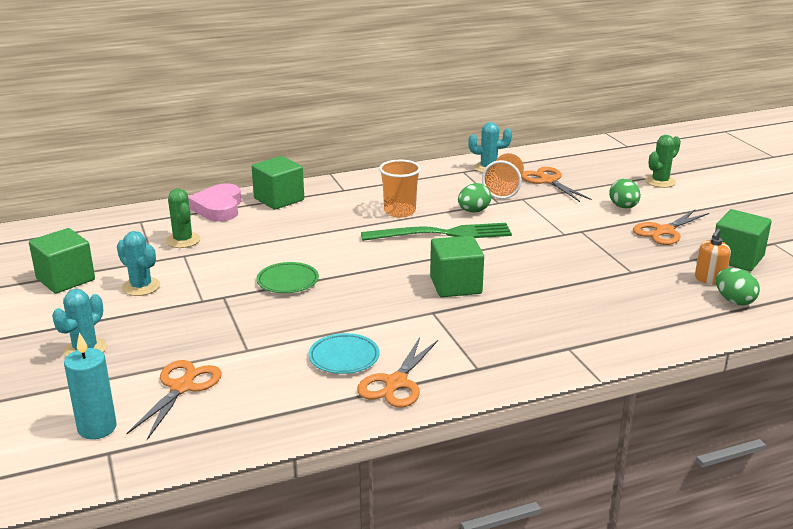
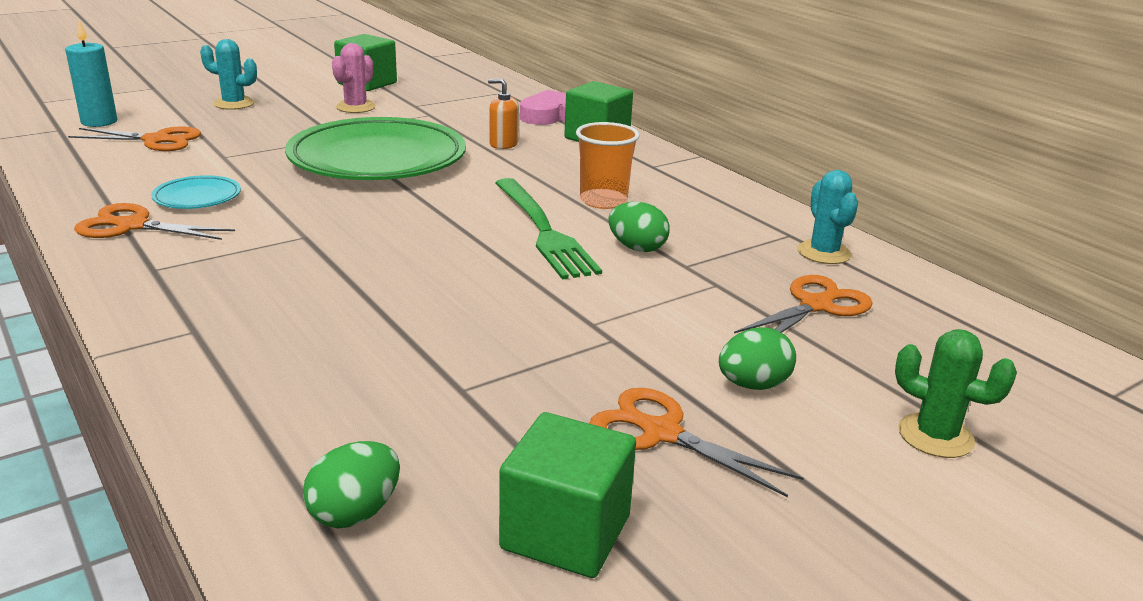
camera: 75 degrees right, 0 degrees up
turquoise cactus [117,231,160,296] -> pink cactus [332,43,376,113]
green cactus [166,188,200,248] -> none
green plate [256,262,319,293] -> green plate [285,117,466,180], size x2.34
green cube [430,236,484,297] -> none
orange cup [482,153,524,199] -> none
orange soap dispenser [695,228,731,285] -> orange soap dispenser moved to [488,79,519,149]

